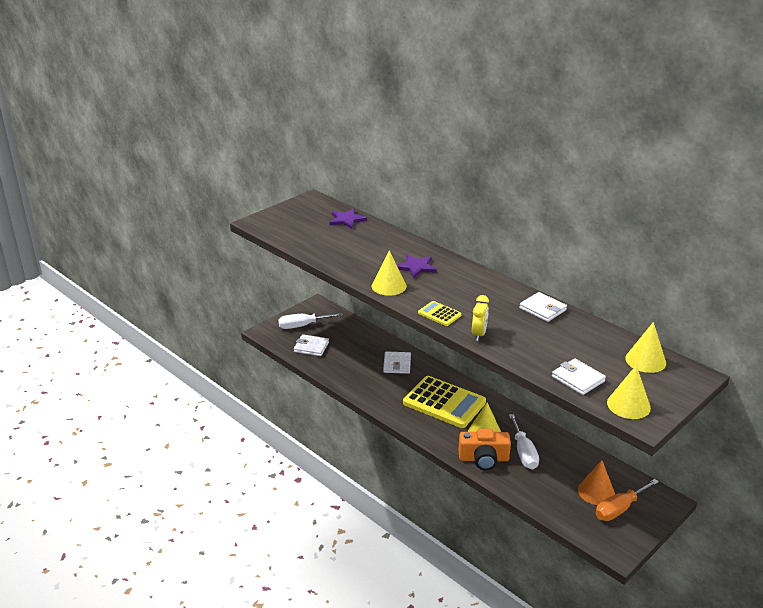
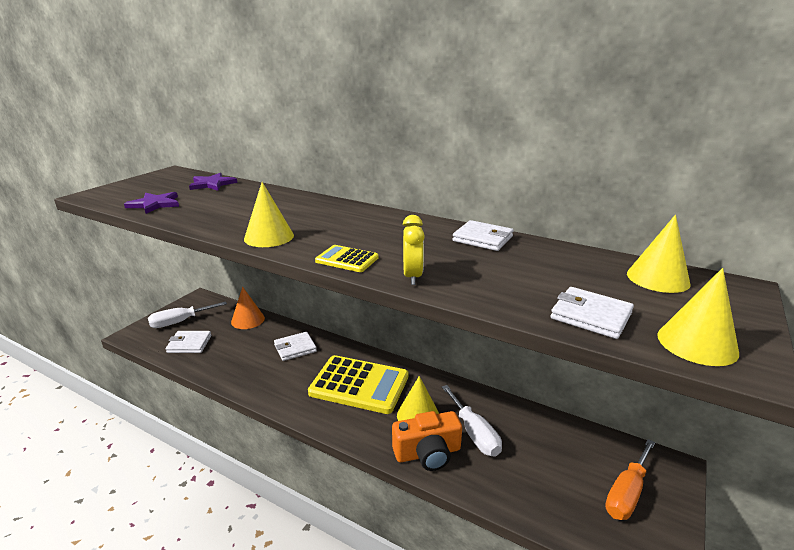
camera: 15 degrees left, 5 degrees down
white wallet [383,351,411,374] -> white wallet turned 75 degrees clockwise [274,332,317,361]
purple star [397,254,437,279] -> purple star moved to [124,192,179,214]
orange cone [578,460,615,505] -> orange cone moved to [231,287,265,329]

